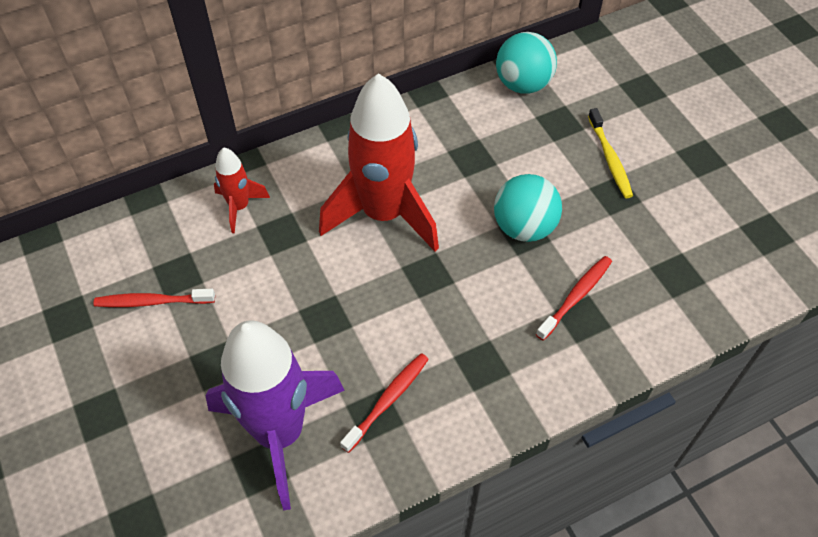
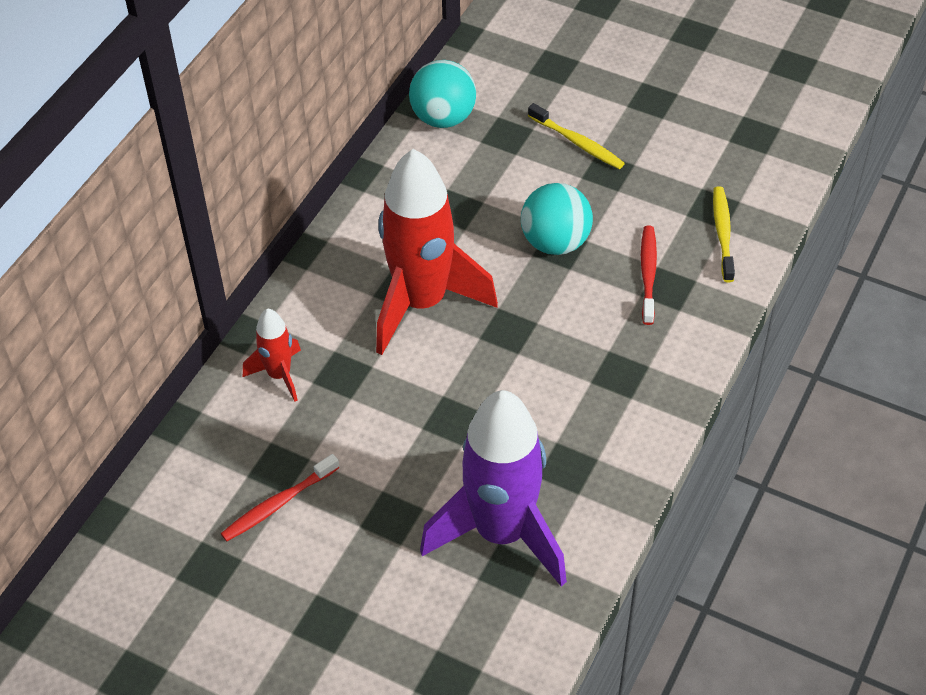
camera: 35 degrees left, 5 degrees down
red toothbrush [340,353,429,453] -> none
none -> yellow toothbrush [713,186,735,282]

